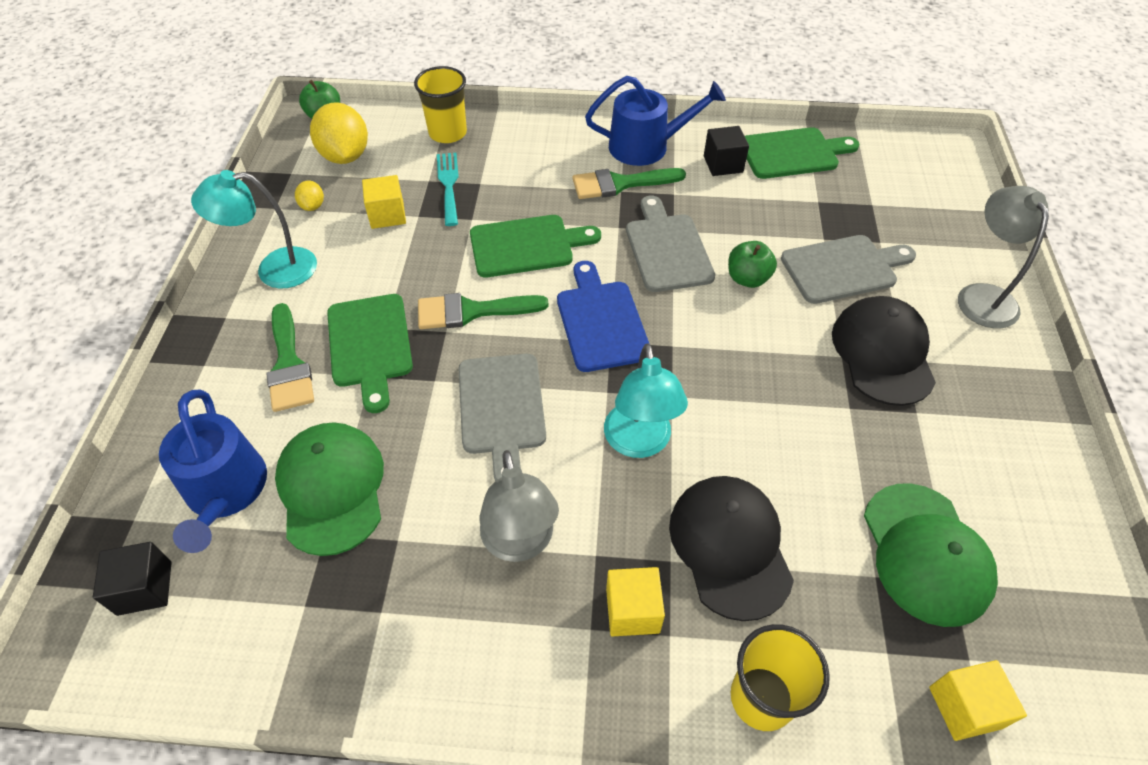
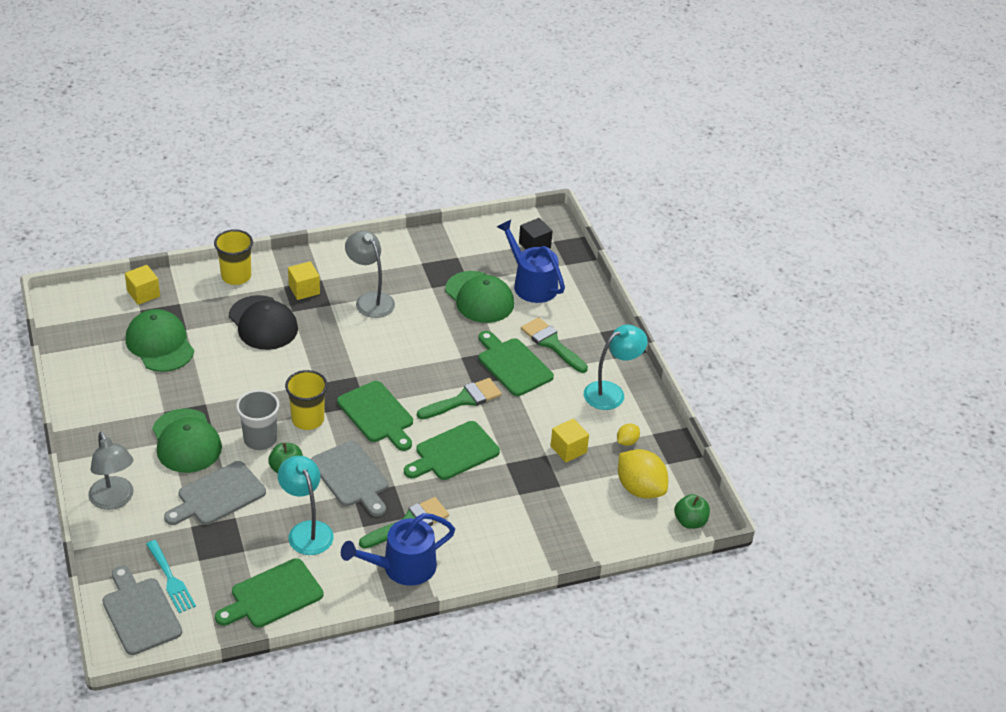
camera: 155 degrees right, 10 degrees down
yellow lemon [295,181,324,211] -> yellow lemon turned 75 degrees clockwise [617,423,640,446]
yellow cup [414,66,467,143] -> yellow cup moved to [285,370,328,430]
turquoise fork [437,153,459,226] -> turquoise fork moved to [146,540,196,613]
grey cutting board [458,354,546,481] -> grey cutting board moved to [102,566,182,655]
blue cutting board [557,261,649,372] -> green cutting board [337,381,413,451]
turquoise lamp [604,343,688,458] -> turquoise lamp moved to [278,456,334,555]
black cube [704,126,749,176] -> none
black cap [832,296,936,406] -> green cap [152,408,222,473]
none -> grey cup [236,390,279,450]

